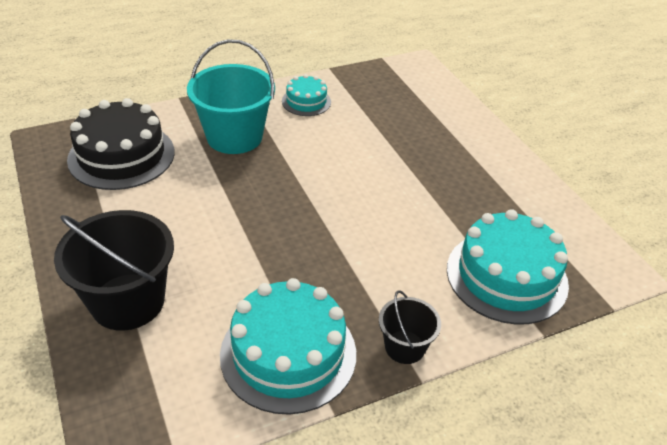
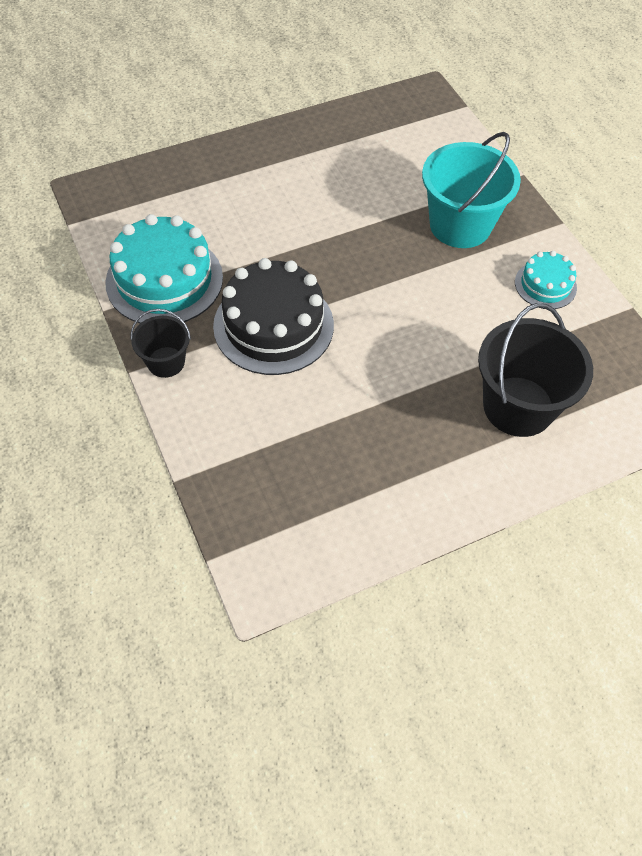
camera: 90 degrees right, 15 degrees up
black bucket [54,210,174,331] -> black bucket moved to [478,303,593,437]
black cake [67,98,175,190] -> black cake moved to [213,258,334,375]
turquoise cake [447,209,569,324] -> none

